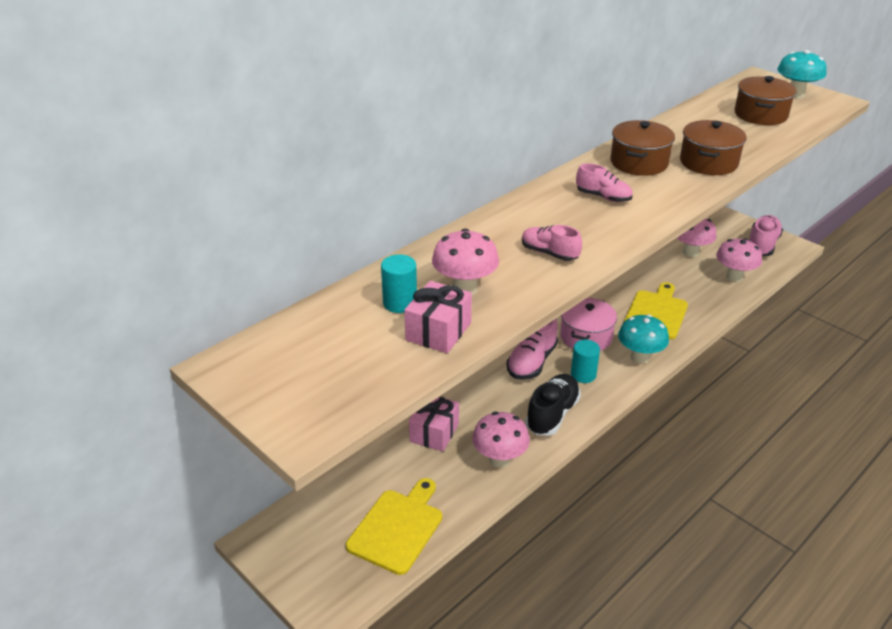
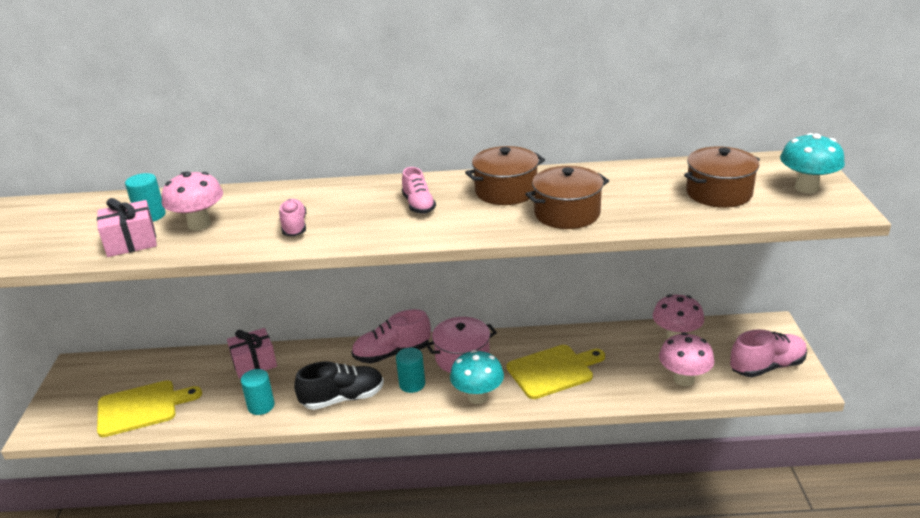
camera: 45 degrees right, 5 degrees down
pink mushroom [472,412,530,468] -> turquoise cylinder [241,369,275,415]

